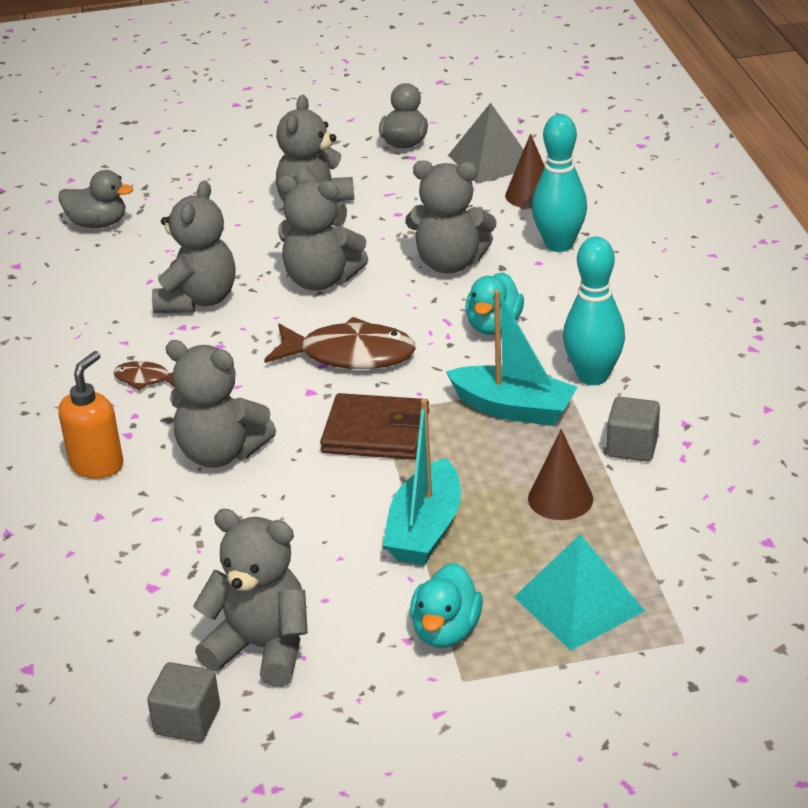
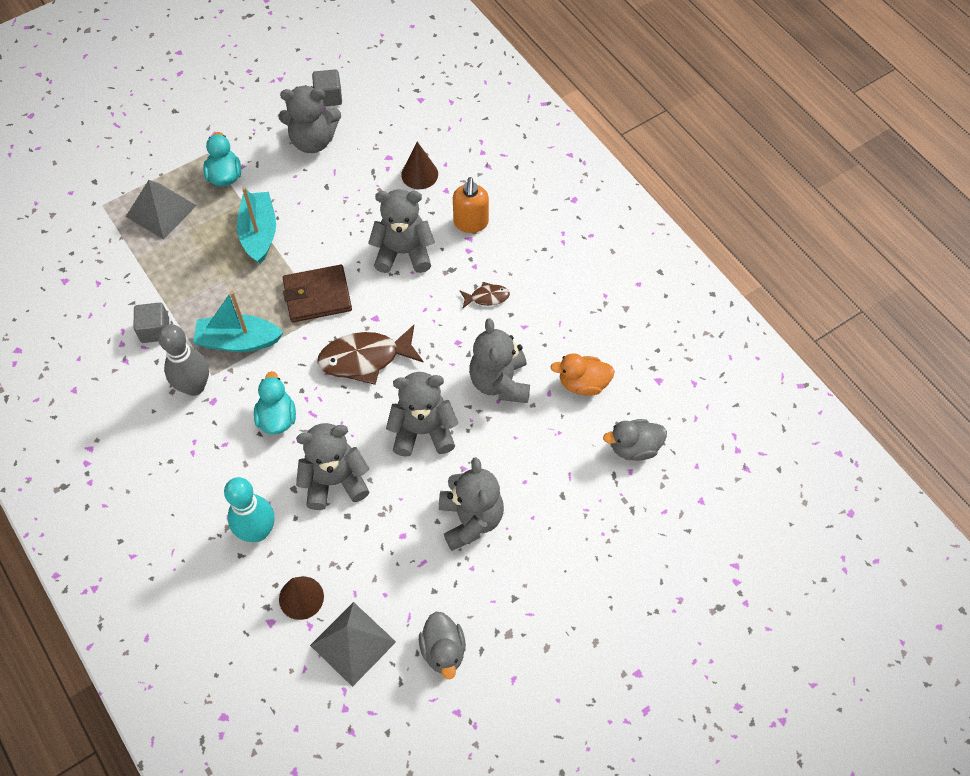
camera: 155 degrees right, 25 degrees up
turquoise pyramid [514,534,645,651] -> grey pyramid [126,180,197,240]
brown cone [528,429,593,520] -> brown cone moved to [401,142,438,189]
turquoise bowling pin [563,236,625,385] -> grey bowling pin [158,324,209,396]
none -> orange duck [550,353,615,396]

